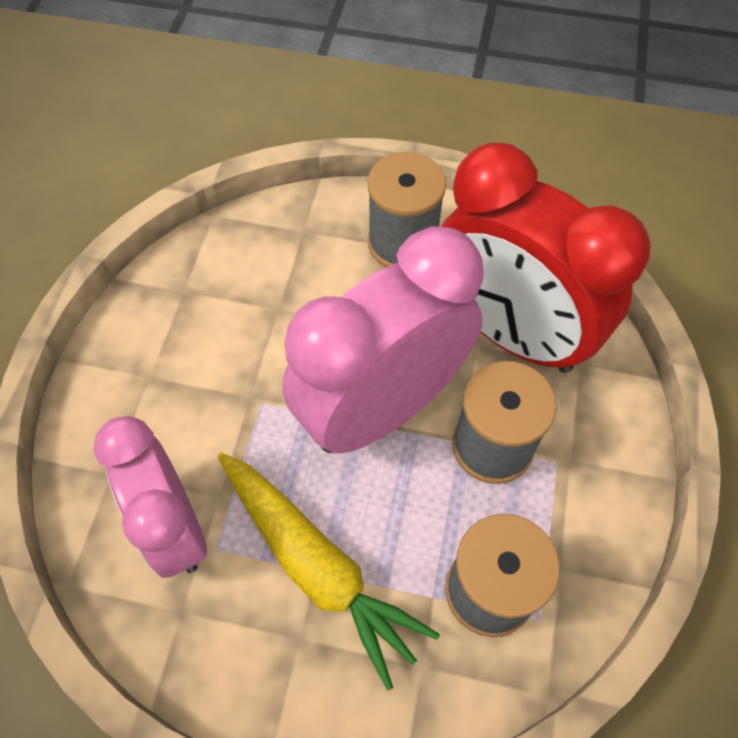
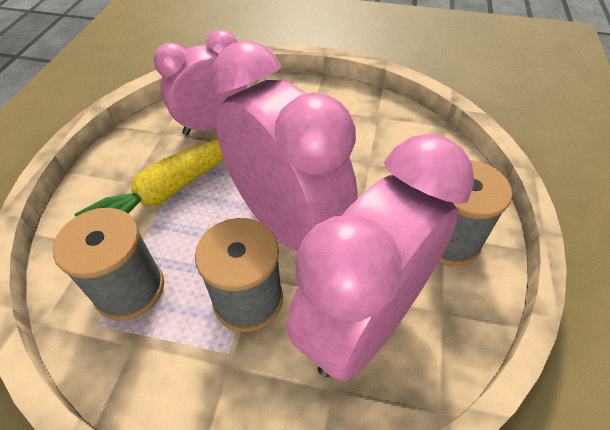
camera: 90 degrees right, 10 degrees down
red clock [441,143,651,373] -> pink clock [286,134,474,381]

